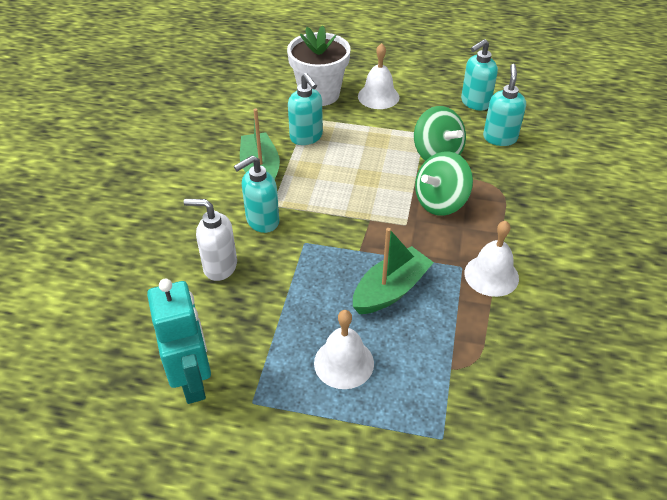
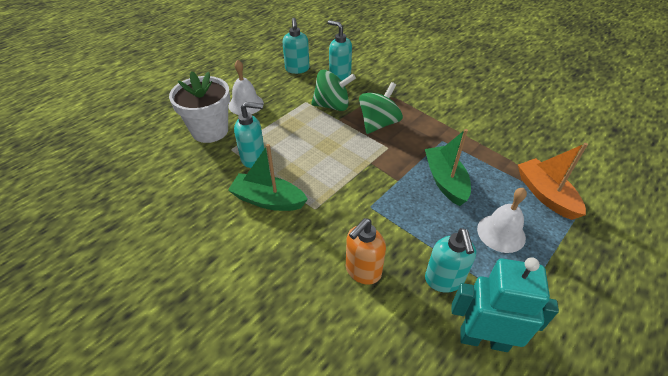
camera: 60 degrees left, 0 degrees up
white soap dispenser [184,199,237,281] -> orange soap dispenser [346,218,386,285]
turquoise soap dispenser [234,155,279,233] -> turquoise soap dispenser moved to [425,228,476,292]
green spinning top [415,151,473,216] -> green spinning top turned 135 degrees counterclockwise [359,82,403,134]
white bell [464,221,519,297] -> none
none -> orange boat [518,143,588,220]

